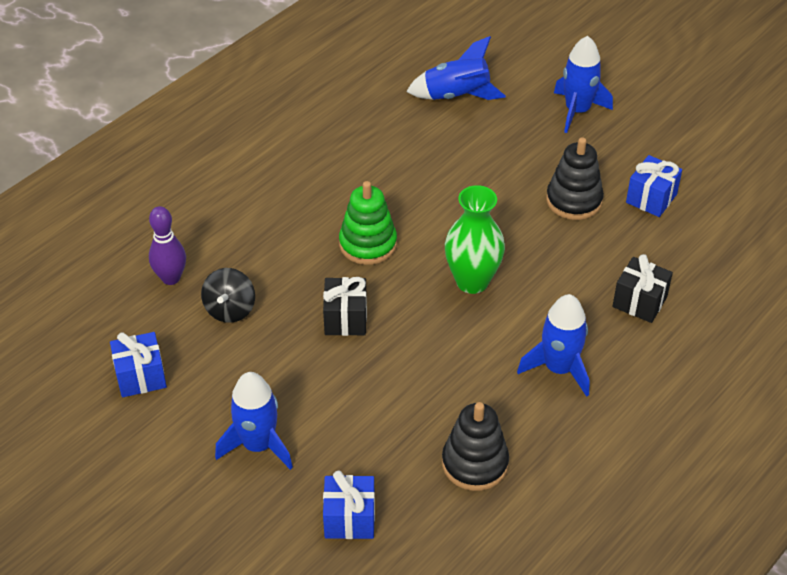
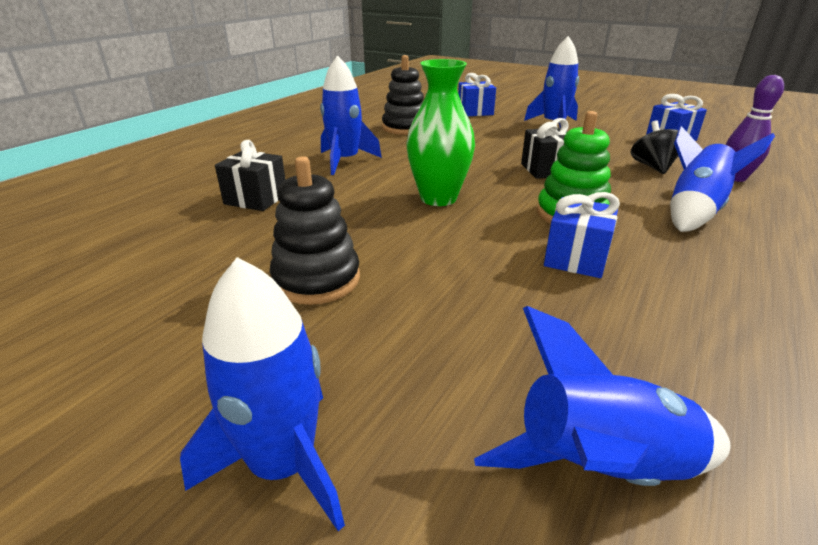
camera: 170 degrees right, 15 degrees down
blue gift [626,155,682,217] -> blue gift moved to [544,192,620,278]
none -> blue rocket [670,126,775,232]

